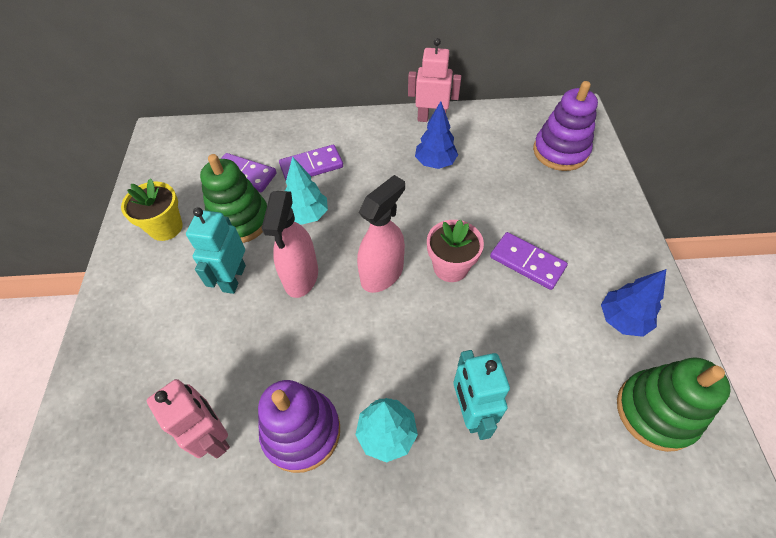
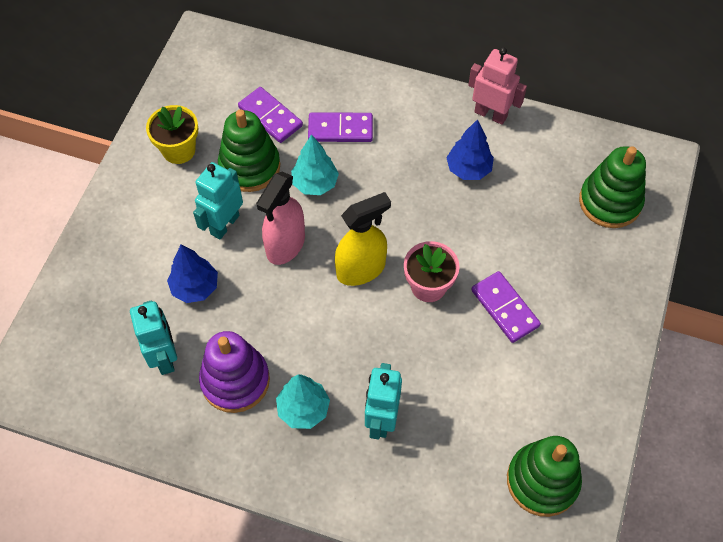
camera: 20 degrees right, 5 degrees up
pink robot [147,379,230,458] -> turquoise robot [130,300,177,375]
pink spray bottle [357,175,405,293] -> yellow spray bottle [335,192,391,286]
purple stacking toy [533,81,598,171] -> green stacking toy [579,146,646,228]
blue tree [601,269,666,337] -> blue tree moved to [167,244,218,303]

